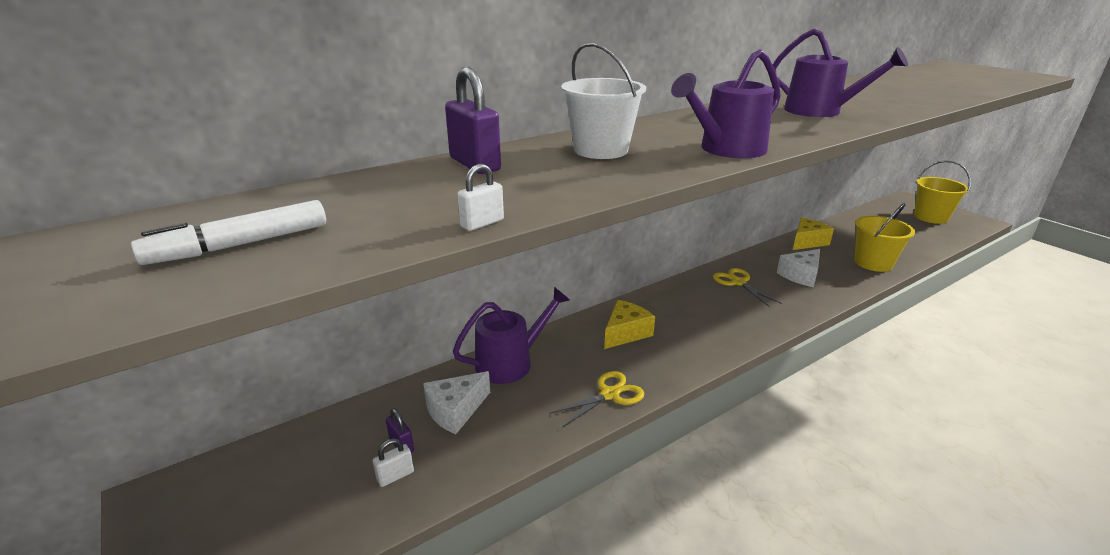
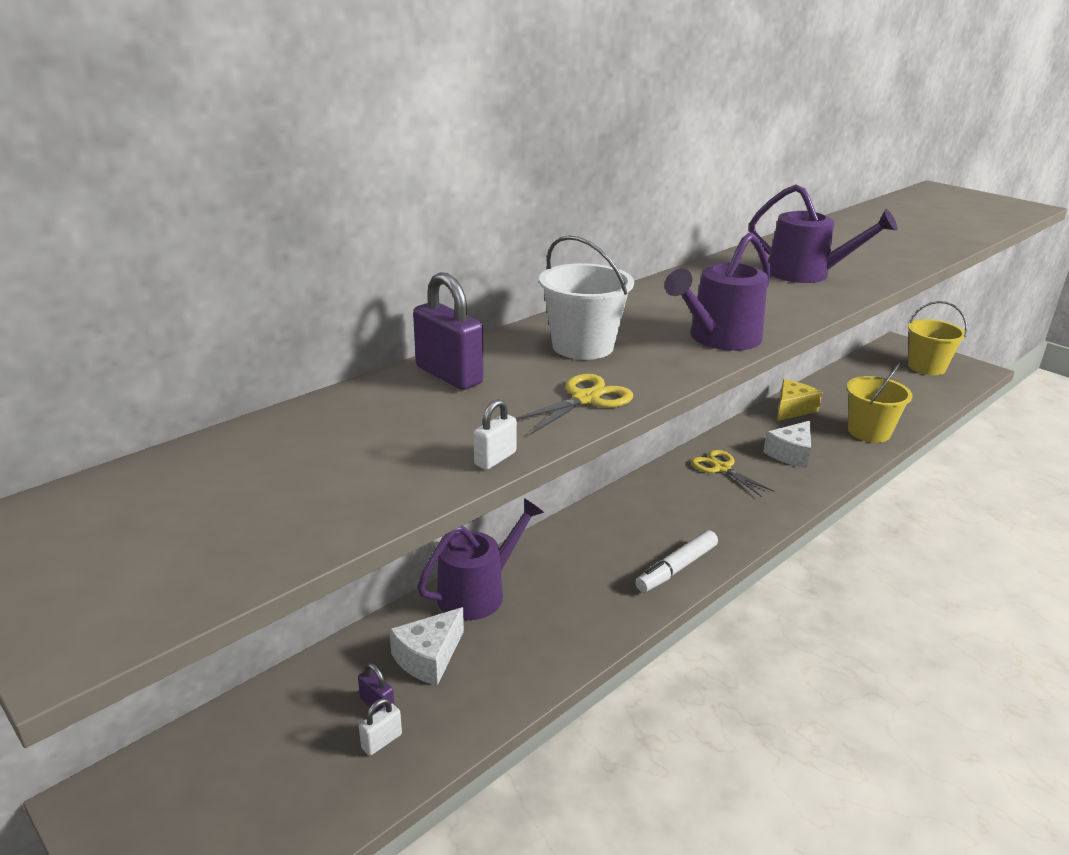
camera: 10 degrees left, 0 degrees up
white marker [131,200,326,265] -> white marker moved to [635,530,718,592]
yellow scissors [549,371,645,428] -> yellow scissors moved to [516,374,633,435]
yellow cheese [604,300,655,349] -> none

